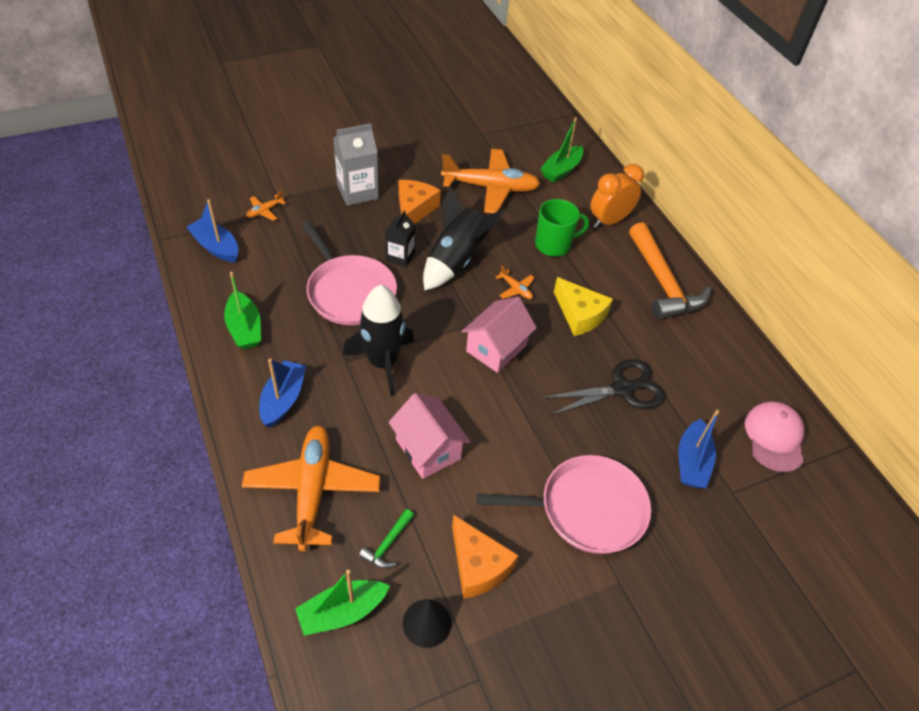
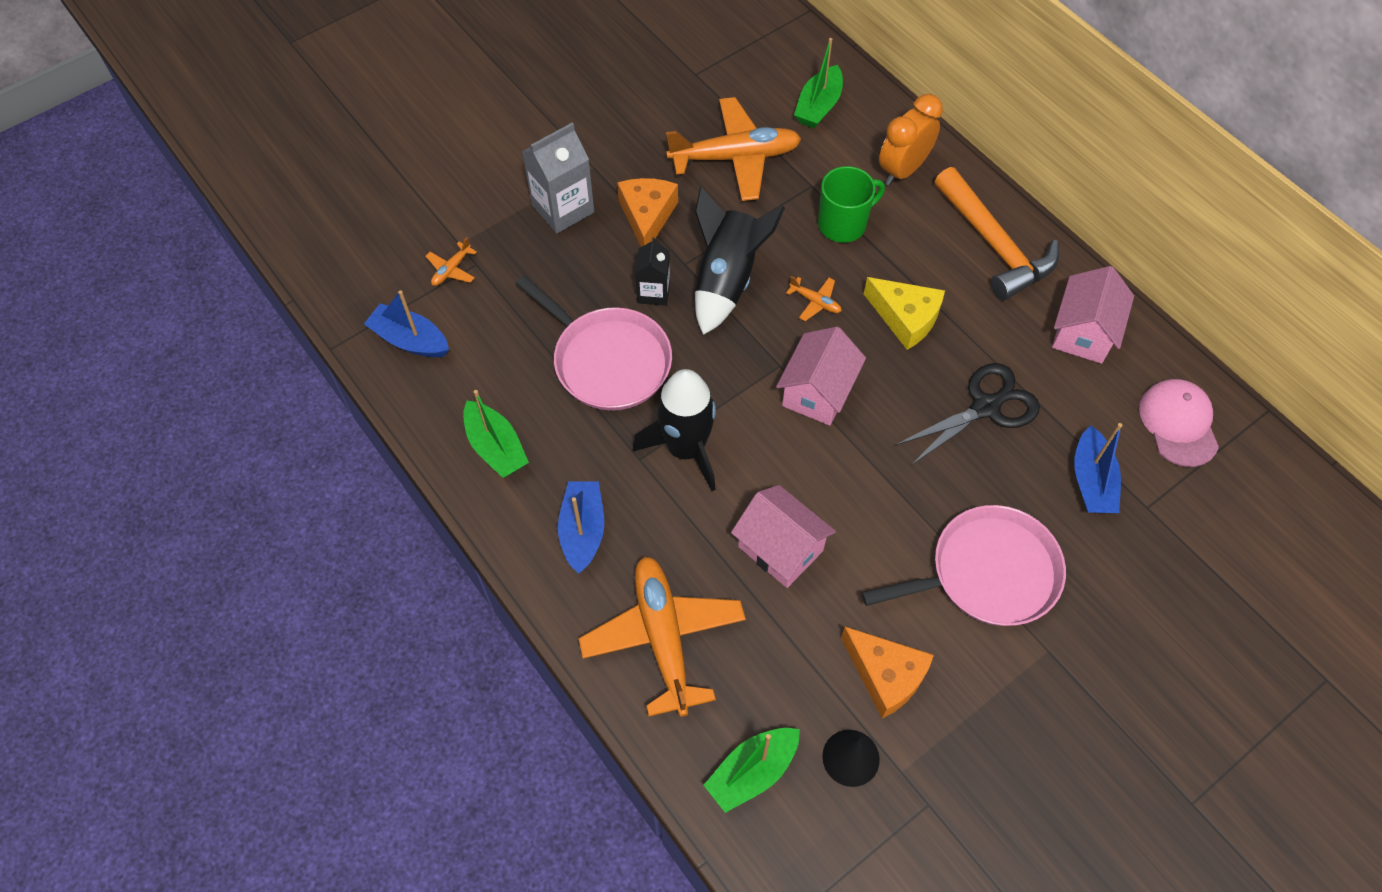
camera: 10 degrees left, 10 degrees up
green hammer [359,509,414,569] -> none
none -> pink house [1052,266,1134,364]

